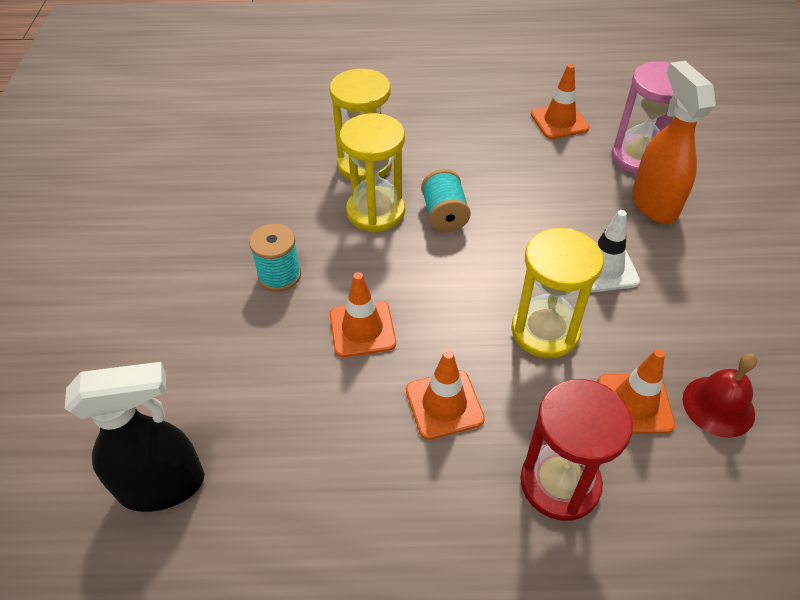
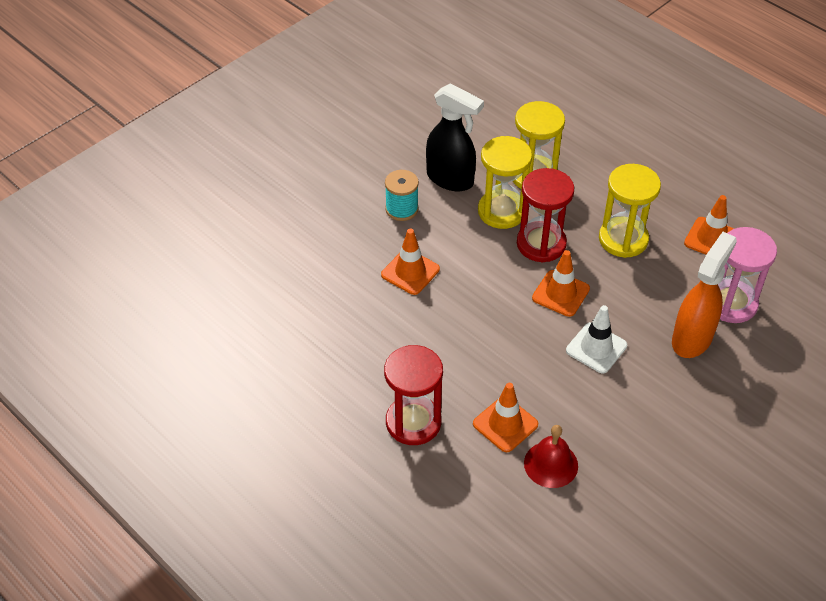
camera: 45 degrees right, 0 degrees up
black spray bottle [65,362,204,512] -> black spray bottle moved to [426,83,484,191]
orange traffic cone [406,350,485,440] -> orange traffic cone moved to [532,250,590,317]
turquoise spool [421,169,471,232] -> red hourglass [517,168,574,262]
yellow hourglass [511,228,604,359] -> yellow hourglass moved to [599,164,661,258]

